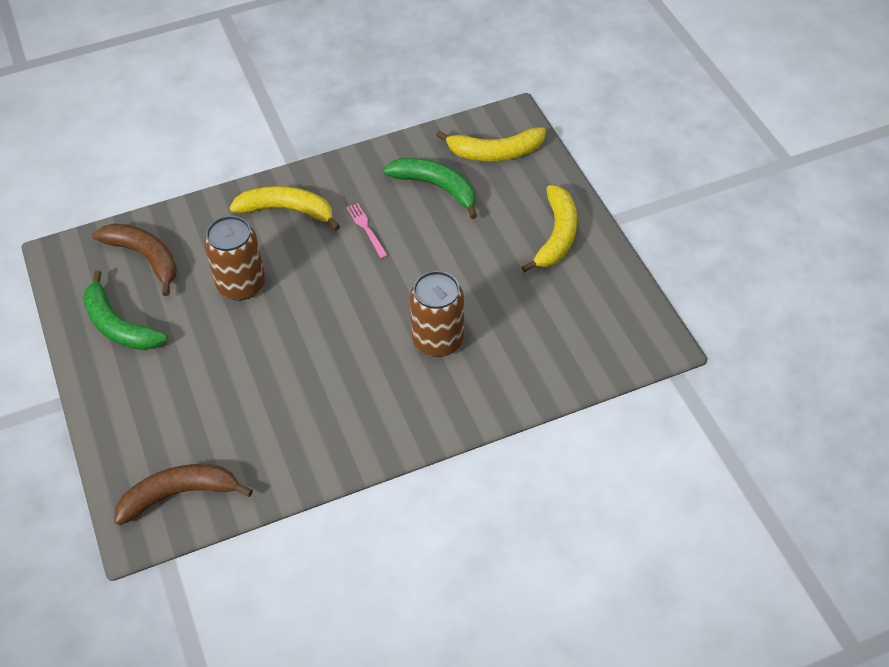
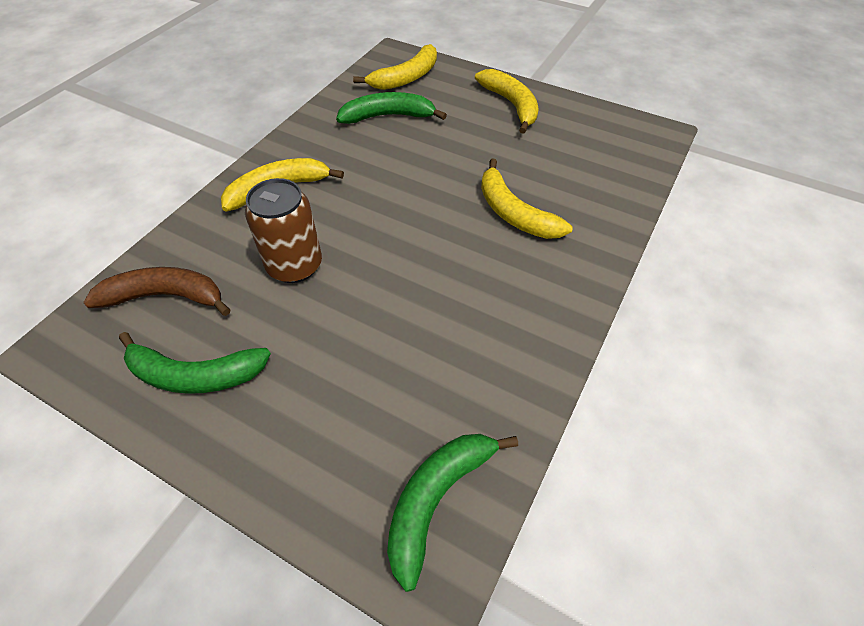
camera: 40 degrees left, 0 degrees up
brown banana [114,464,253,525] -> green banana [387,434,518,592]
pink fork [346,203,388,259] -> none
brown can [409,271,464,357] -> yellow banana [481,159,573,239]

